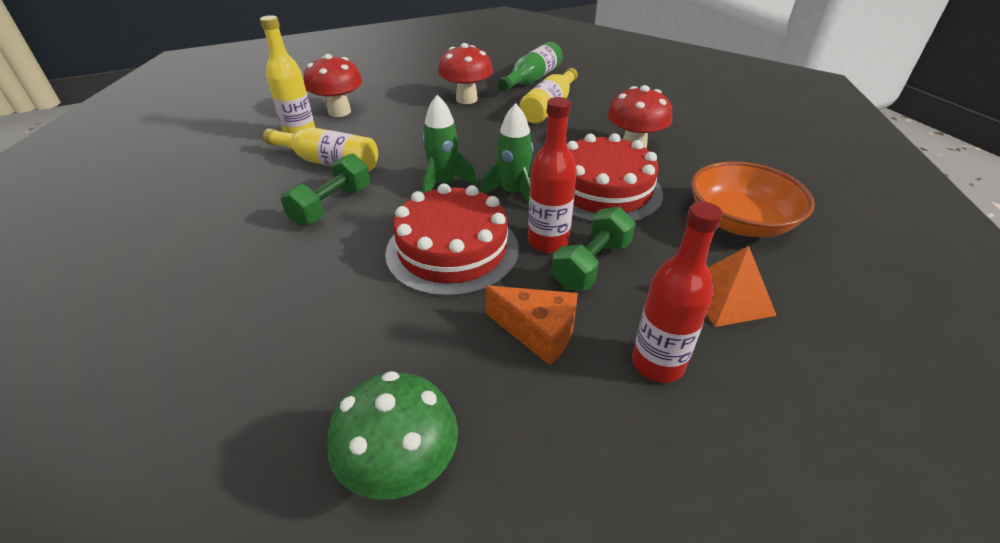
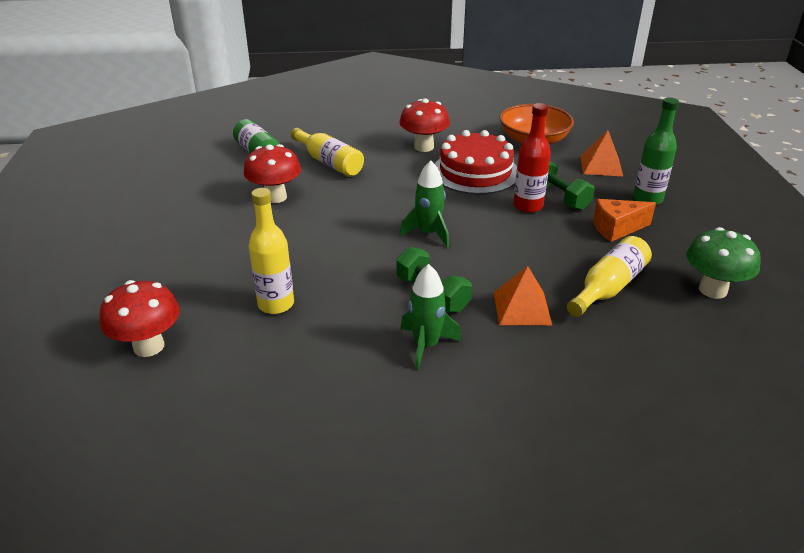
camera: 70 degrees left, 5 degrees down
yellow bottle [263,127,378,172] -> yellow bottle moved to [567,236,652,317]
red mushroom [304,54,363,117] -> red mushroom moved to [100,280,180,357]
red cake [385,184,519,297] -> none
green rocket [480,103,533,204] -> green rocket moved to [400,264,462,371]
orange cheese [486,285,578,365] -> orange cheese turned 150 degrees counterclockwise [593,199,656,242]
red bottle [632,202,723,383] -> green bottle [633,97,679,205]
none -> orange pyramid [494,266,552,325]

